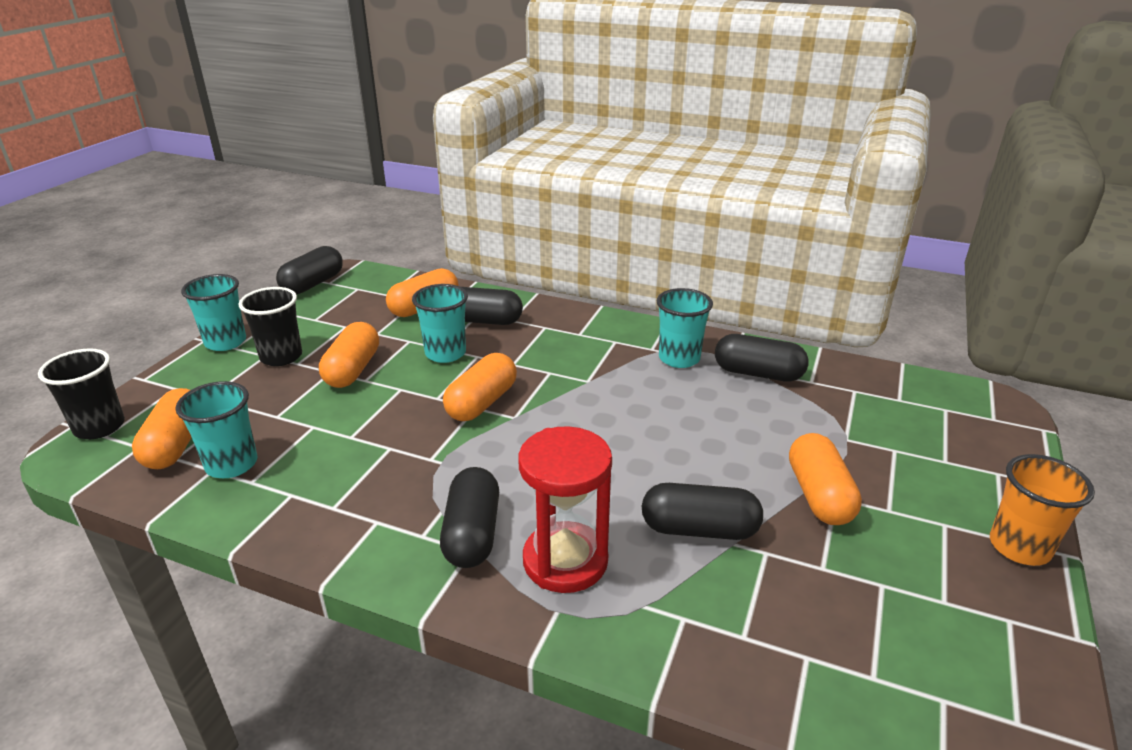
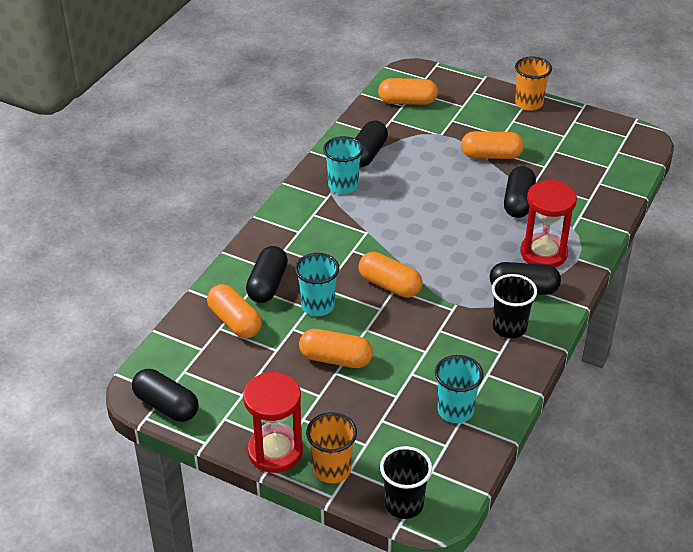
camera: 85 degrees left, 10 degrees up
orange capsule [132,388,192,469] -> orange capsule moved to [378,78,438,105]
turquoise cup [181,274,246,351] -> red hourglass [243,372,303,473]
black cup [238,287,302,366] -> black cup moved to [492,274,537,338]
none -> orange cup [306,412,357,483]

